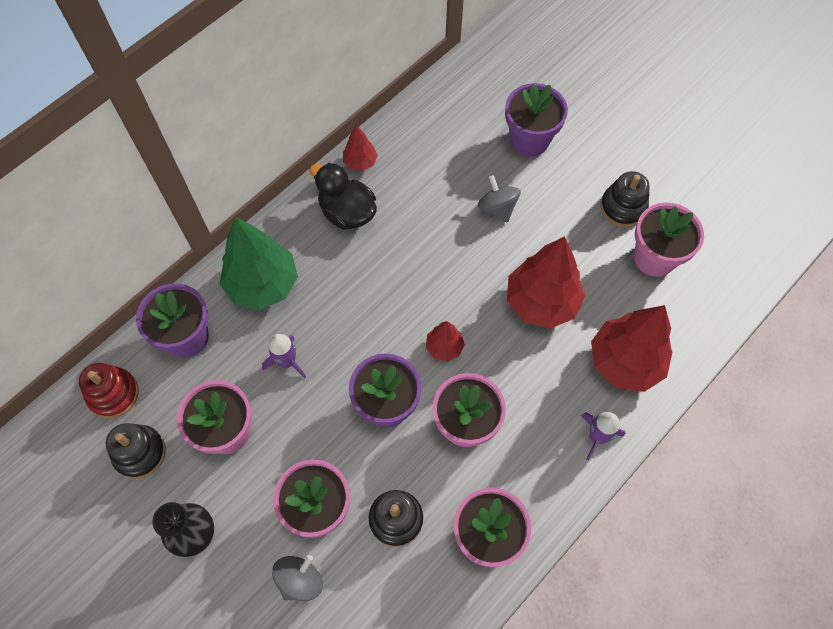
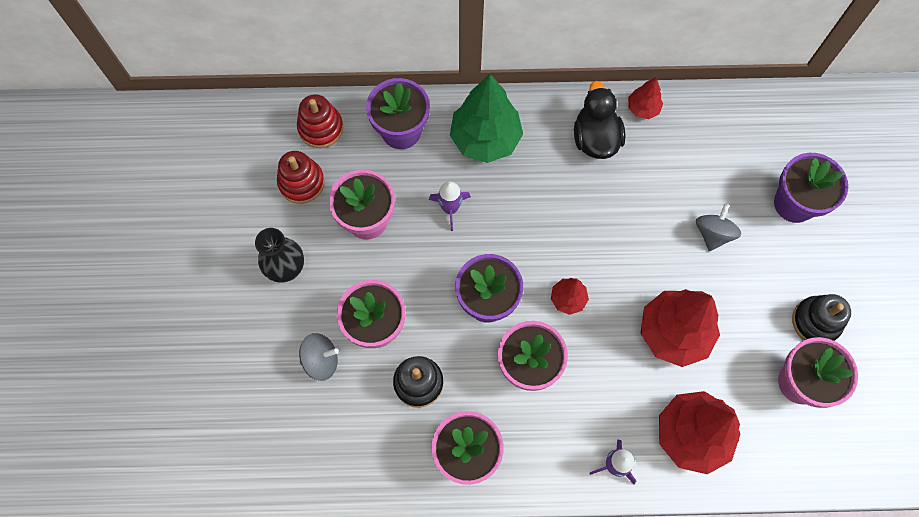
camera: 45 degrees right, 5 degrees up
black stacking toy [106,423,166,479] -> red stacking toy [277,151,325,204]

